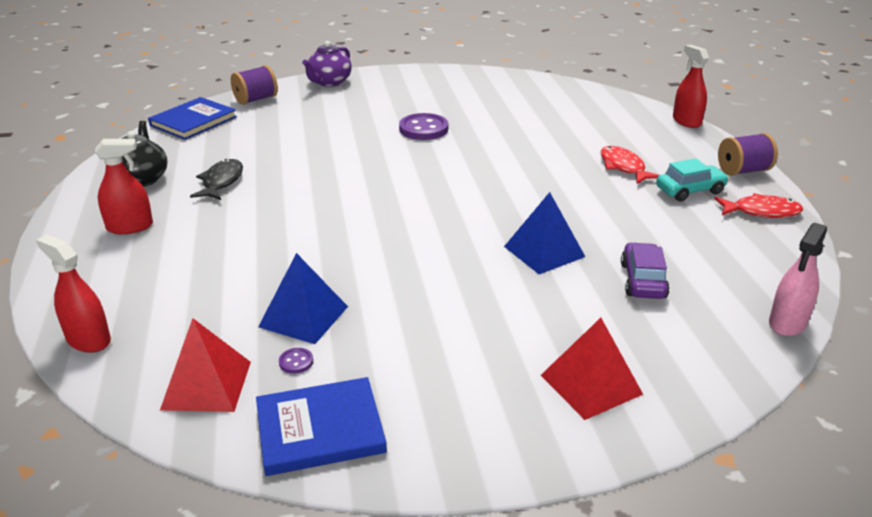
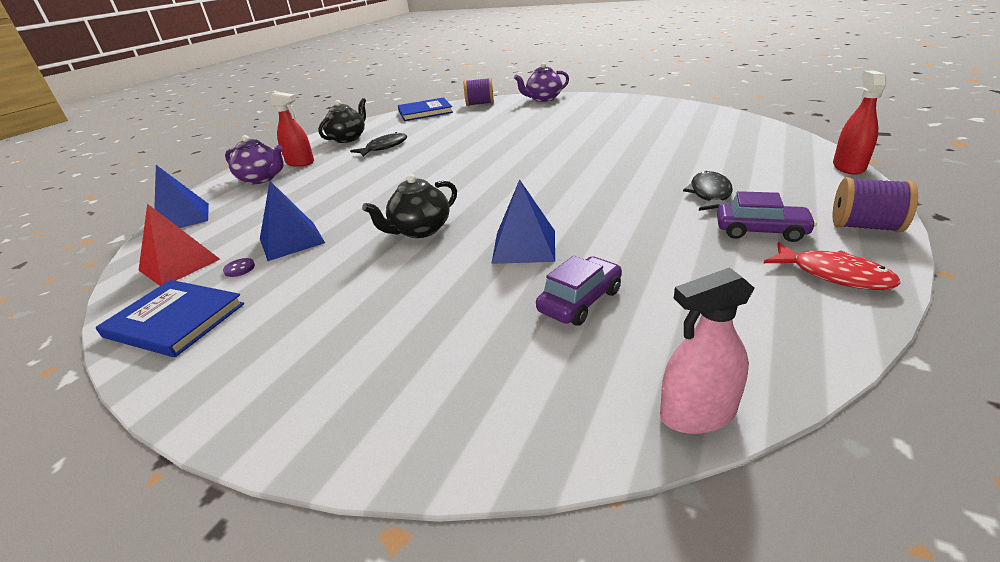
camera: 40 degrees right, 0 degrees up
red spray bottle [36,235,111,353] -> blue pyramid [154,165,209,228]
purple button [399,113,448,140] -> none
red pyramid [541,318,643,420] -> none
red fish [600,146,660,184] -> black fish [683,171,733,211]
turquoise car [656,158,729,201] -> purple car [717,191,817,242]
none -> purple teapot [225,135,283,184]
none -> black teapot [362,174,457,238]

